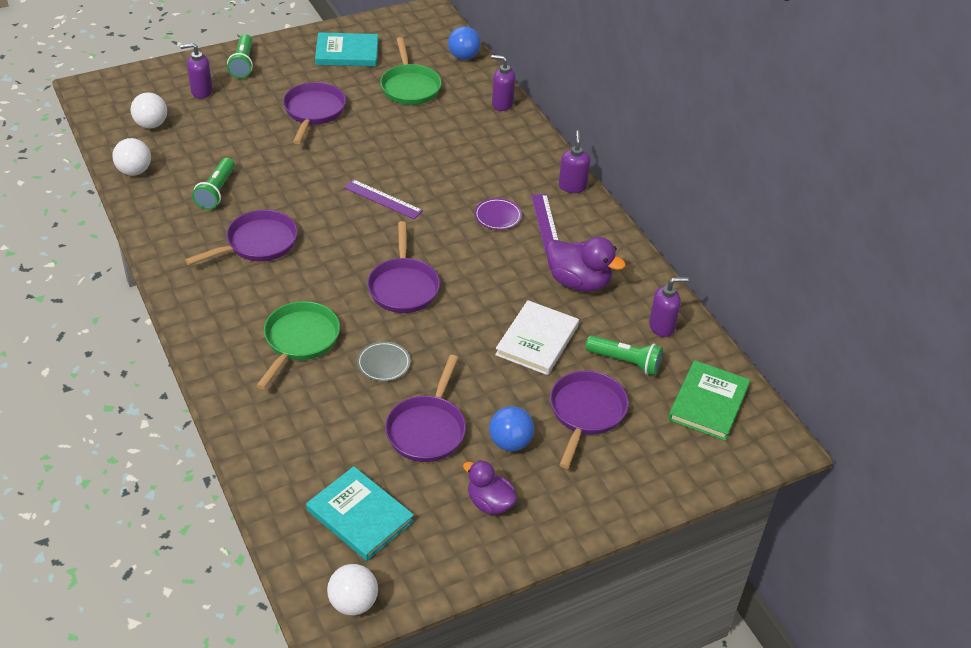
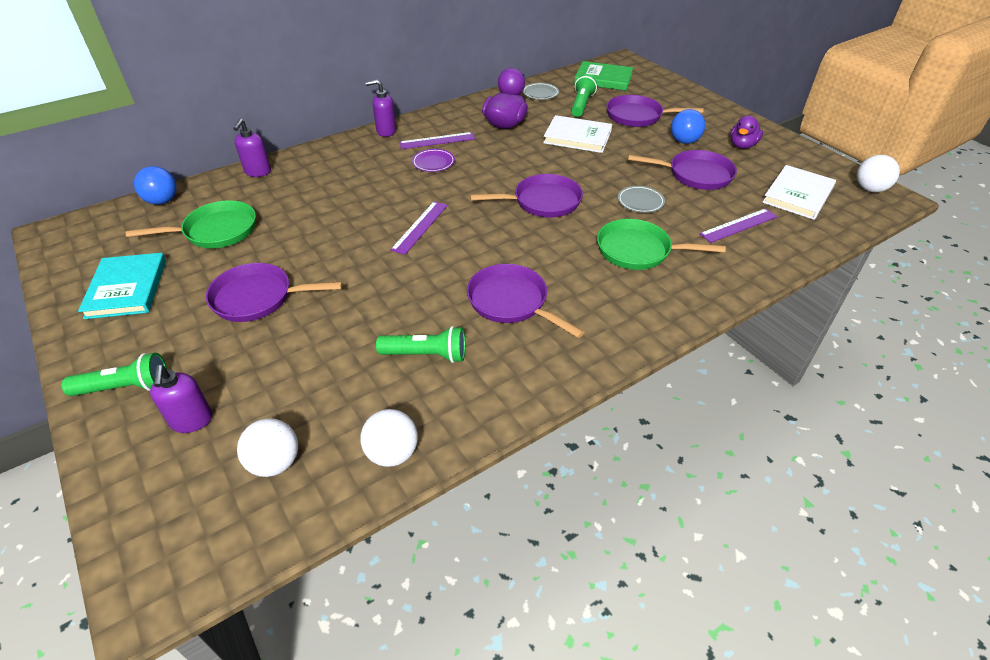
camera: 95 degrees left, 0 degrees up
turquoise book [306,466,414,561] -> white book [762,165,836,220]
purple soap dispenser [649,277,689,337] -> grey plate [522,83,559,100]
none -> purple ruler [700,208,777,243]

